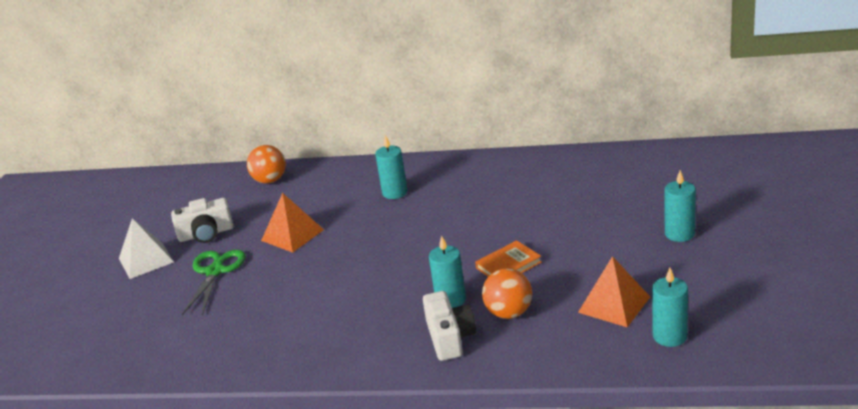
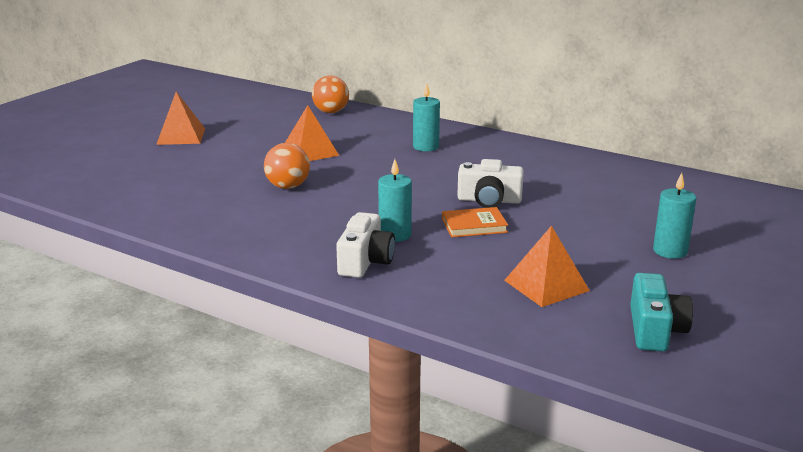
camera: 20 degrees right, 5 degrees down
white pyramid [119,218,174,279] -> orange pyramid [156,92,205,145]
white camera [171,198,234,243] -> white camera moved to [457,159,524,208]
green scissors [182,250,246,316] -> none
orange ball [482,268,532,319] -> orange ball moved to [264,143,310,189]
turquoise candle [652,268,688,347] -> none
none -> turquoise camera [630,273,693,352]

